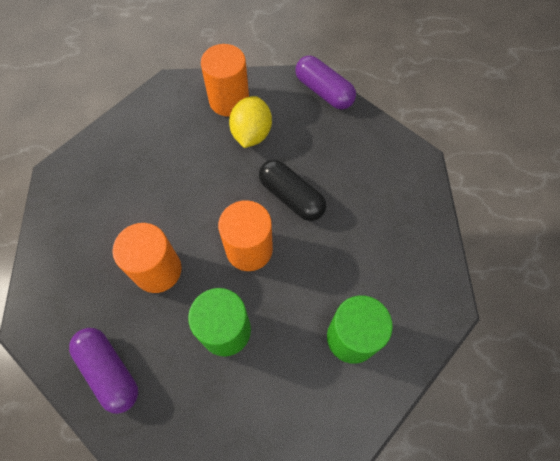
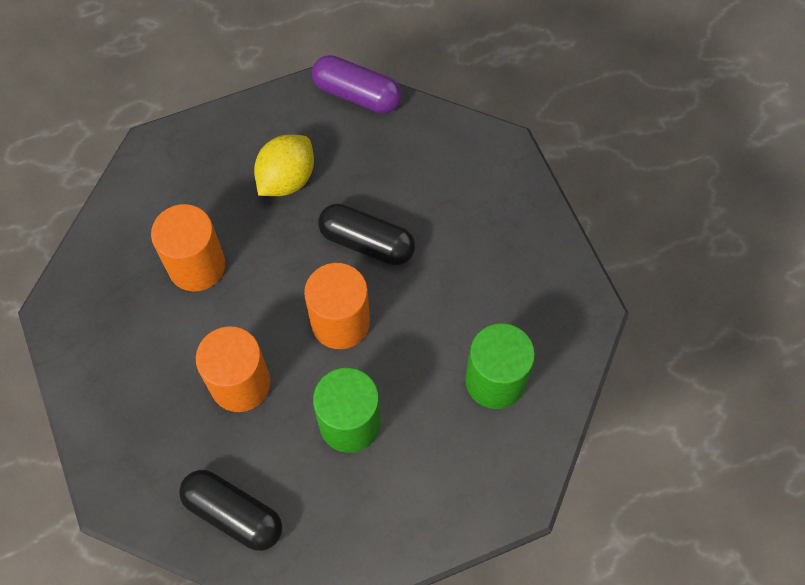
camera: 20 degrees left, 0 degrees up
purple capsule [69,328,138,414] -> black capsule [179,470,282,551]
orange cylinder [201,44,249,116] -> orange cylinder moved to [151,204,225,291]
yellow lemon [229,96,272,148] -> yellow lemon turned 45 degrees clockwise [254,135,314,196]

